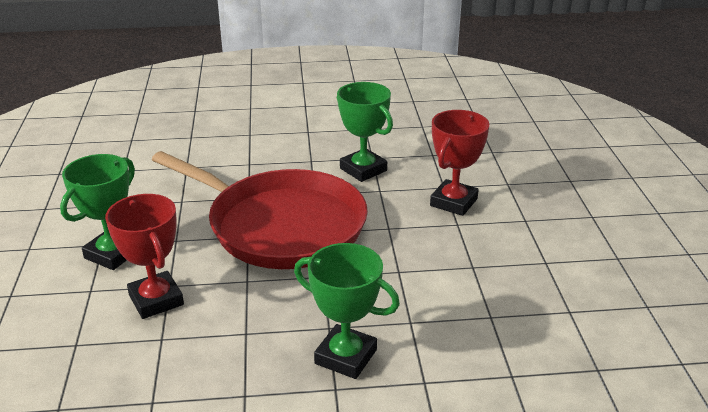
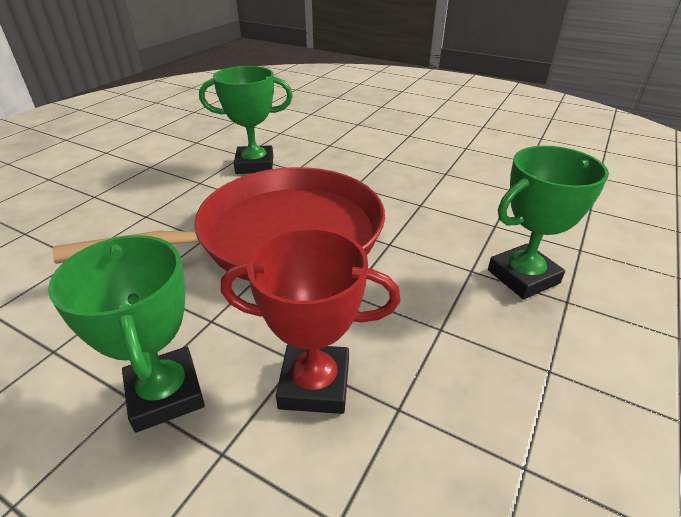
camera: 55 degrees left, 5 degrees up
red trophy [430,110,489,216] -> none

